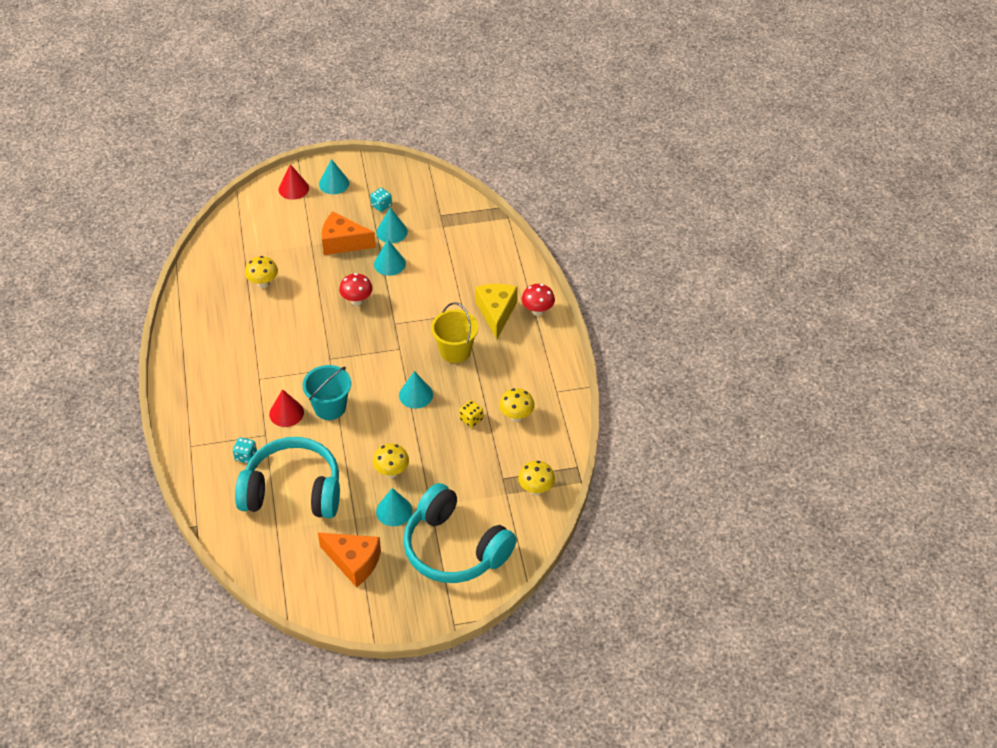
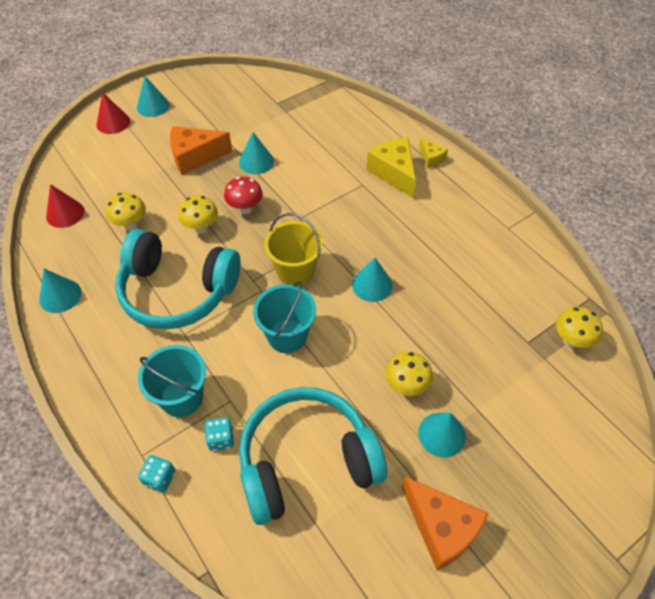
camera: 25 degrees left, 5 degrees up
red cone [269,389,304,427] -> red cone moved to [46,184,84,228]
orange cheese [318,533,381,587] -> orange cheese turned 45 degrees clockwise [402,476,489,570]
turquoise dice [370,188,392,212] -> turquoise dice moved to [138,455,175,492]
turquoise cone [376,207,408,243] -> turquoise cone moved to [39,269,82,313]
turquoise headphones [403,483,517,583] -> turquoise headphones moved to [115,229,241,329]
yellow bucket [431,303,478,363] -> yellow bucket moved to [264,213,323,286]
yellow dice [459,400,483,428] -> none
yellow mushroom [499,388,535,422] -> yellow mushroom moved to [178,196,218,234]
red mushroom [522,284,555,316] -> yellow cheese [419,137,448,168]
none -> turquoise bucket [138,345,206,417]

